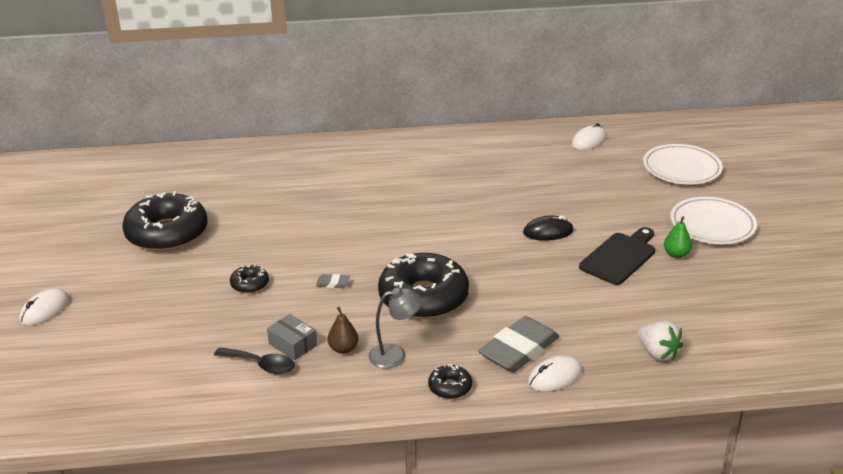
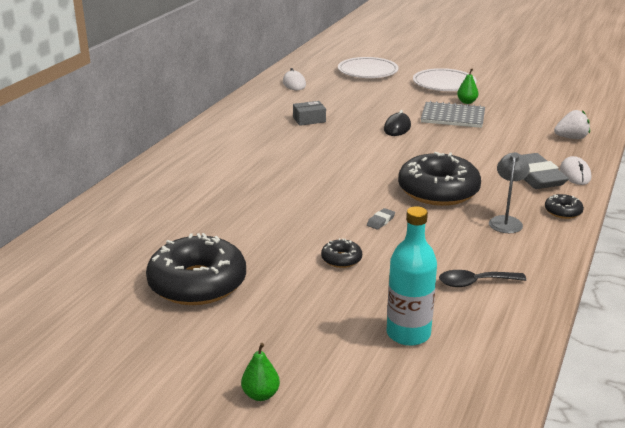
camera: 60 degrees left, 5 degrees down
white mouse [19,288,69,325] -> green pear [241,343,280,401]
black spoon [214,347,295,374] -> black spoon turned 150 degrees counterclockwise [439,270,526,287]
grey box [267,314,317,360] -> grey box moved to [293,101,326,126]
brown pear [328,307,359,354] -> none
black cutting board [579,227,655,285] -> grey notebook [421,101,485,128]
none -> turquoise bottle [386,206,437,346]

